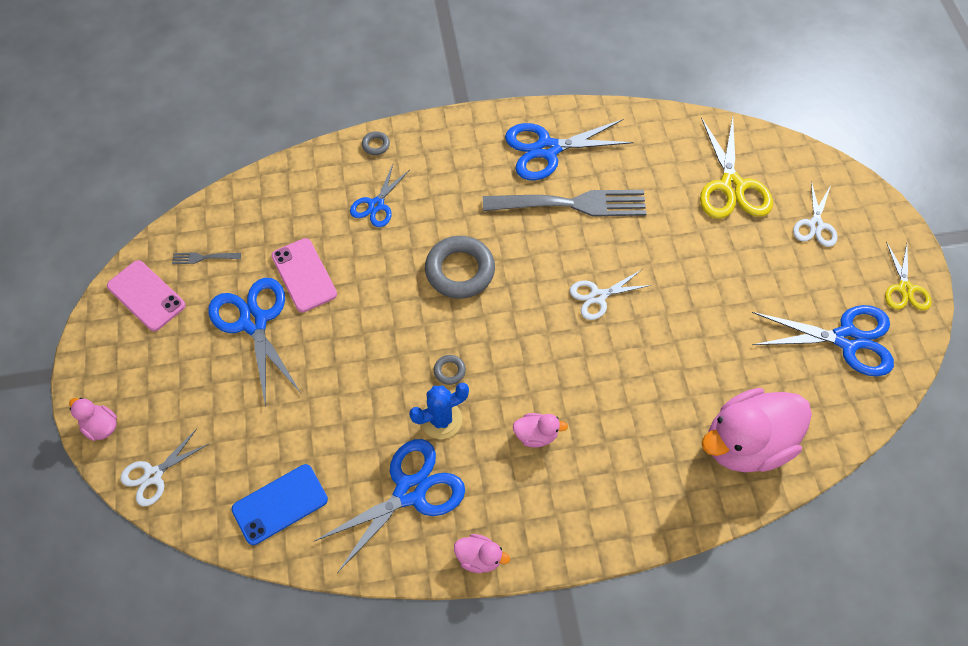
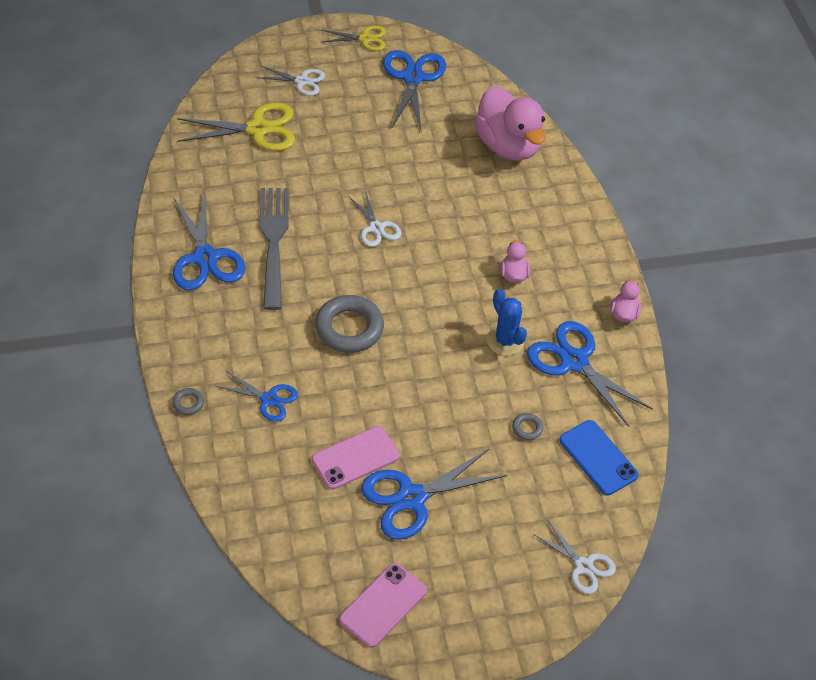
camera: 95 degrees left, 10 degrees down
pink duck [69,398,117,441] -> none
grey fork [172,252,241,264] -> none
grey ring [434,355,466,385] -> grey ring moved to [512,413,543,440]

